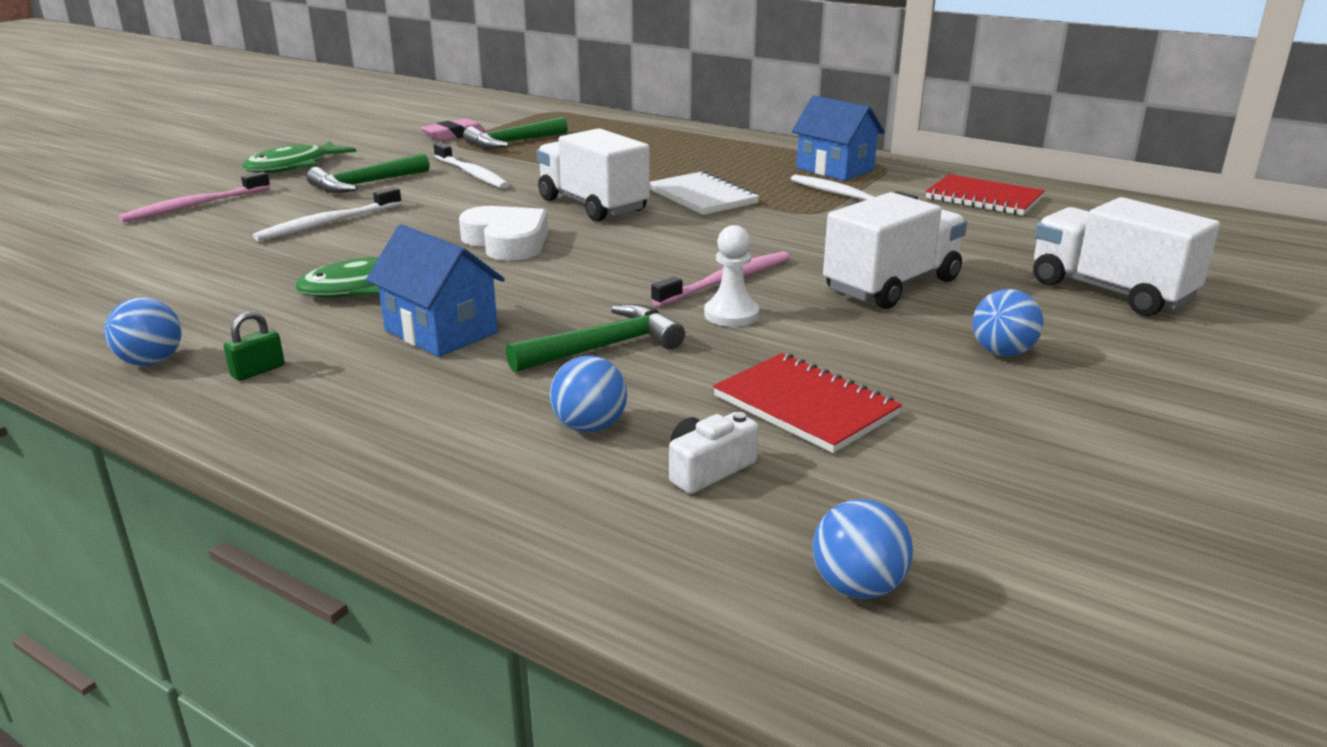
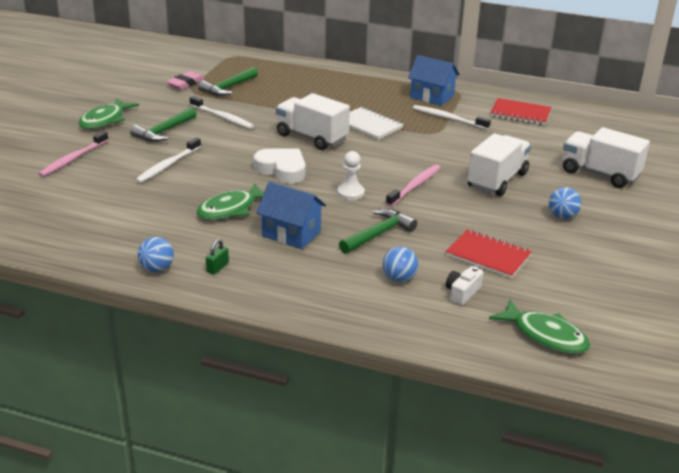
camera: 15 degrees left, 5 degrees up
white pawn [704,225,759,327] -> white pawn moved to [337,151,365,200]
blue ball [813,499,913,599] -> green fish [489,299,590,354]

